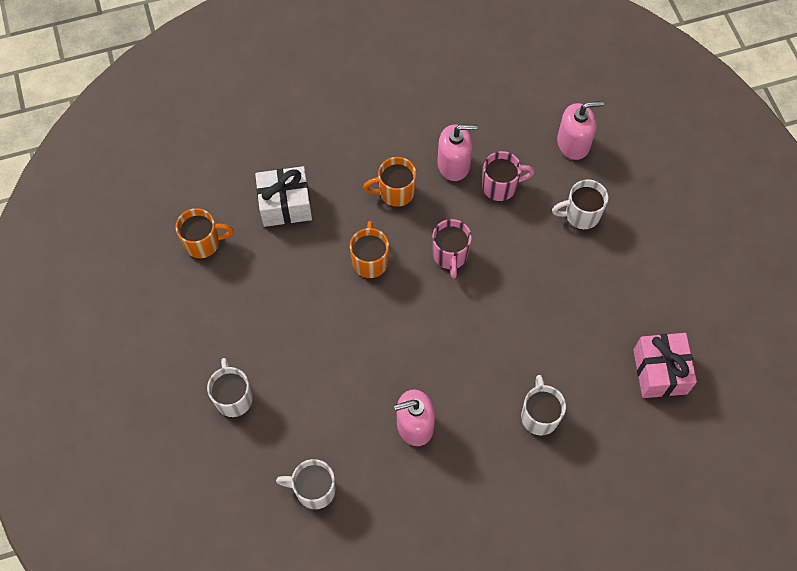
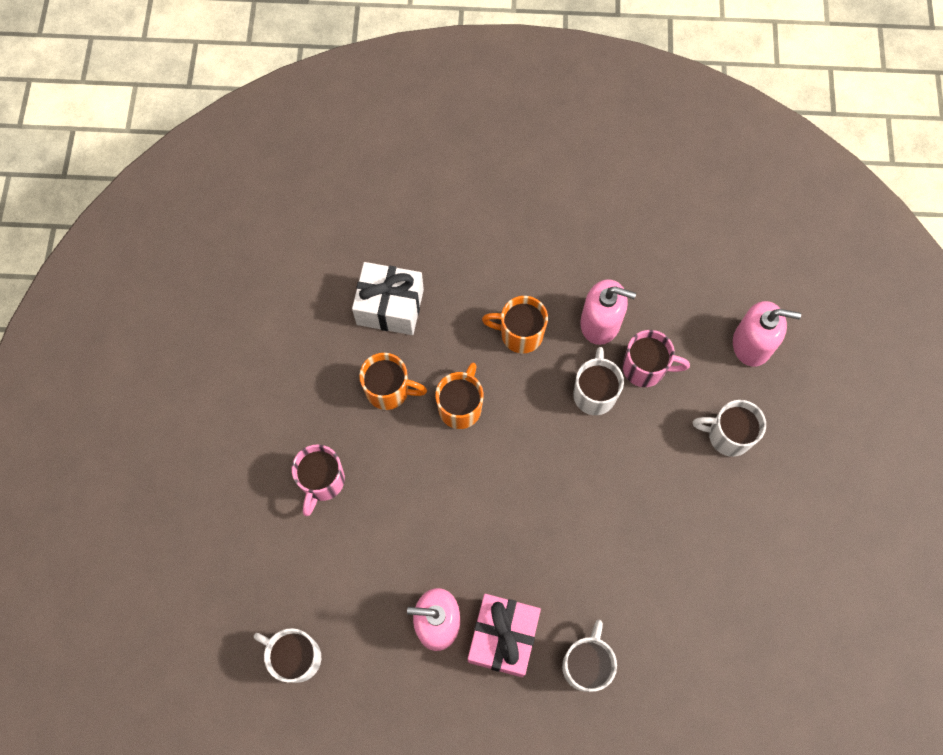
camera: 20 degrees right, 5 degrees up
orange mug [176,208,234,258] -> orange mug moved to [359,353,427,410]
white mug [207,358,253,417] -> white mug moved to [573,347,624,415]
pink mug [432,219,472,279] -> pink mug moved to [292,444,345,516]
pink gift [633,333,697,398] -> pink gift moved to [468,594,541,677]

